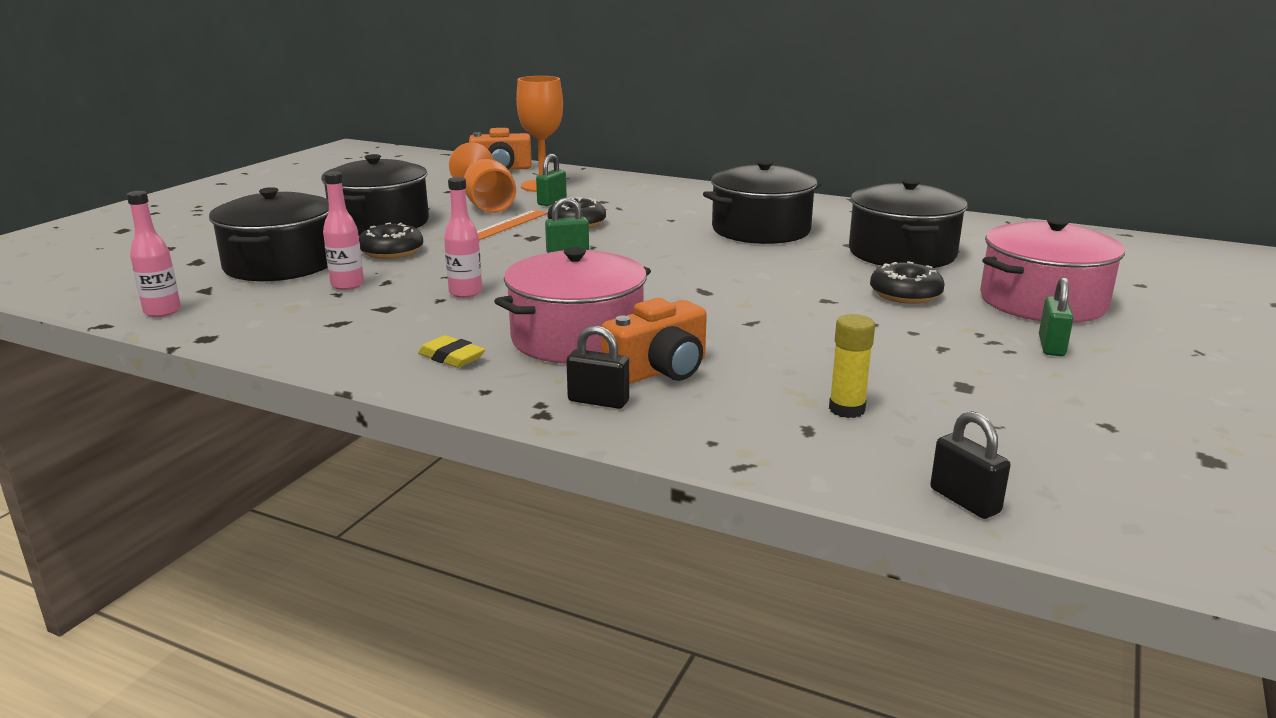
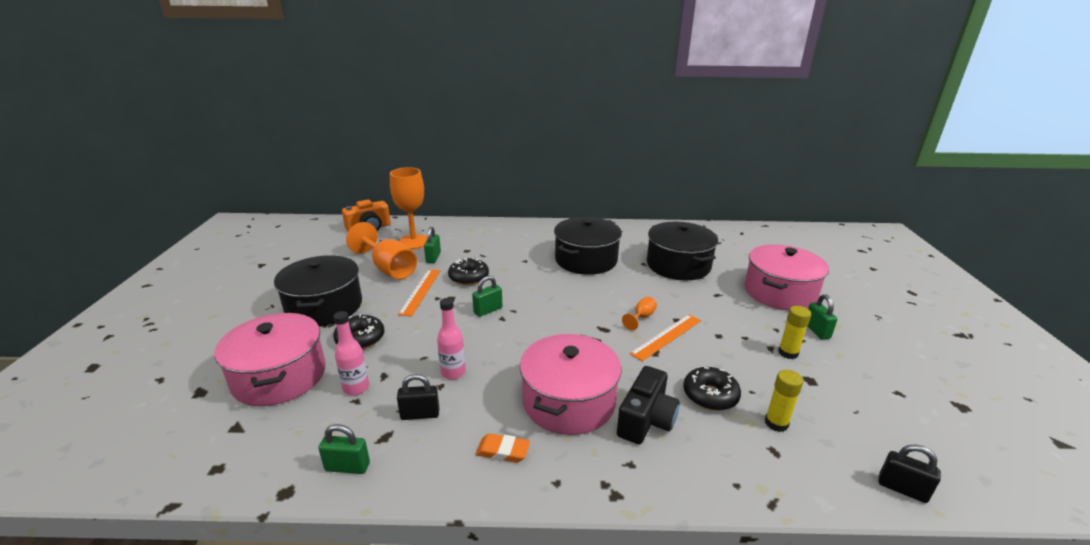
camera: 25 degrees left, 5 degrees up
pink bottle [127,191,181,317] -> none
black pot [209,187,329,281] -> pink pot [214,313,326,406]
yellow eraser [418,335,485,368] -> orange eraser [475,433,530,463]
black padlock [566,326,629,409] -> black padlock moved to [397,374,439,420]
orange camera [601,298,707,384] -> black camera [617,366,680,444]
black donut [870,261,945,304] -> black donut moved to [683,367,741,411]
none -> green padlock [318,424,370,474]
none -> orange goblet [622,297,657,330]
none -> orange ruler [630,314,701,361]
none -> yellow glue stick [778,306,811,359]

